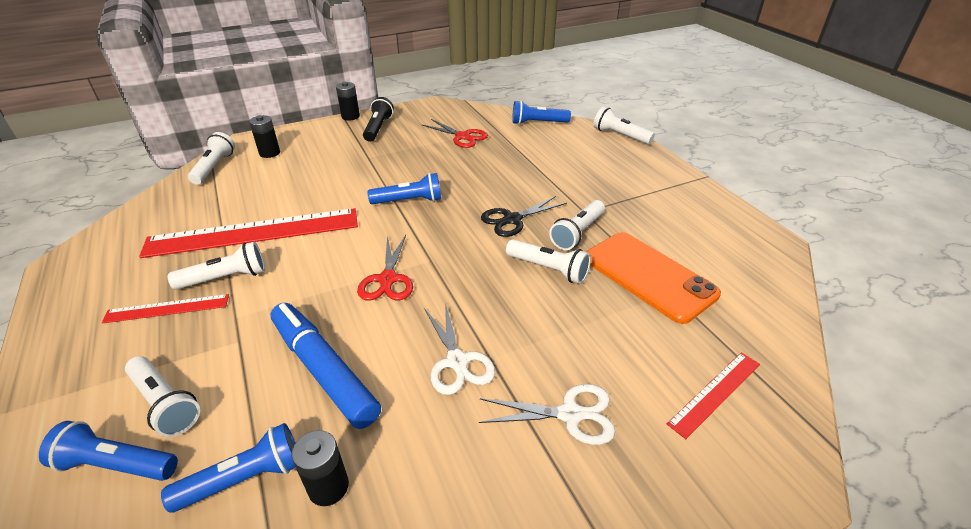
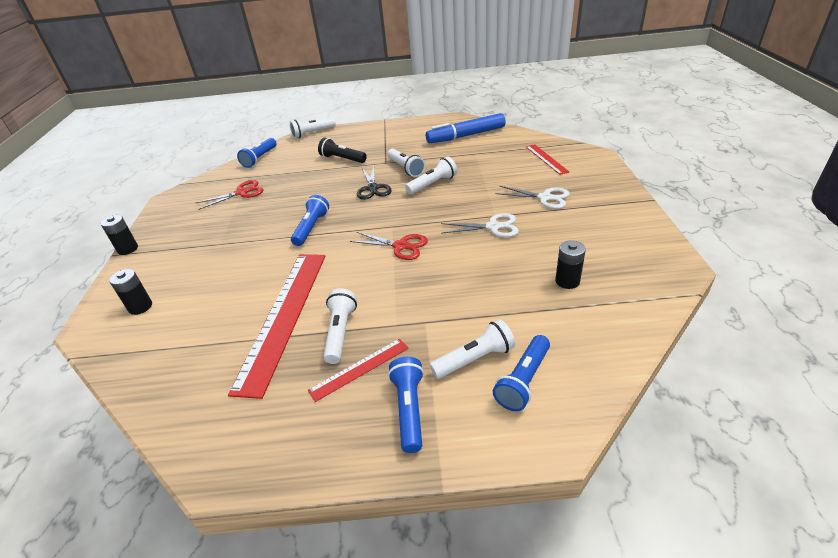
camera: 65 degrees left, 0 degrees up
red ruler [102,294,229,323] -> red ruler turned 45 degrees clockwise [308,339,409,402]
blue flashlight [161,423,296,513] -> blue flashlight moved to [388,357,424,453]
white flashlight [188,132,235,185] -> none
blue marker [271,303,381,429] -> blue marker moved to [426,113,506,143]
black flashlight [363,97,394,142] -> black flashlight moved to [318,138,367,163]
white scissors [479,384,615,445] -> white scissors turned 90 degrees clockwise [496,186,570,209]
orange phone [586,232,721,324] -> none

